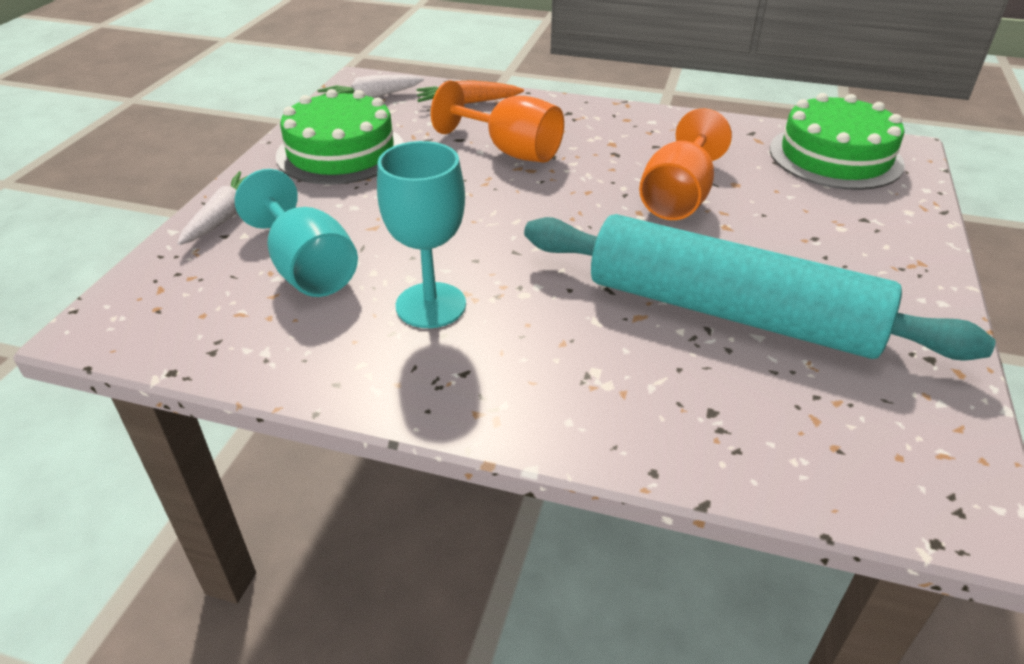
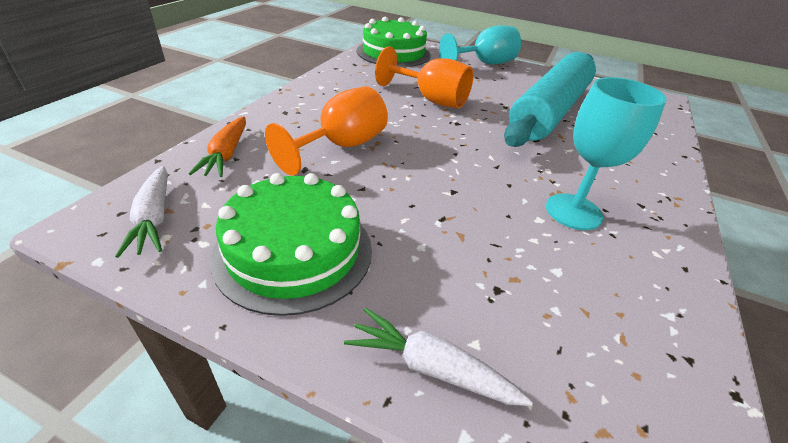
camera: 85 degrees left, 0 degrees up
turquoise goblet [235,169,358,297] -> turquoise goblet moved to [439,25,521,64]

